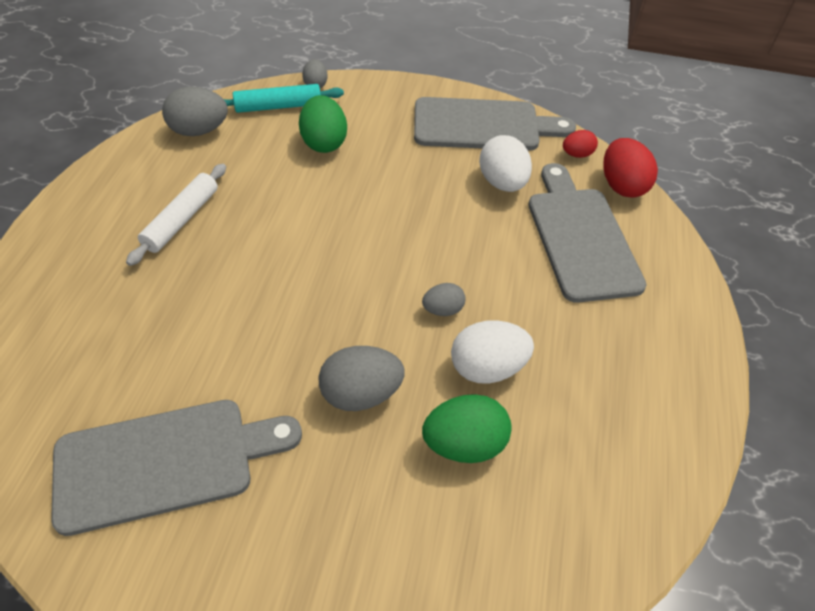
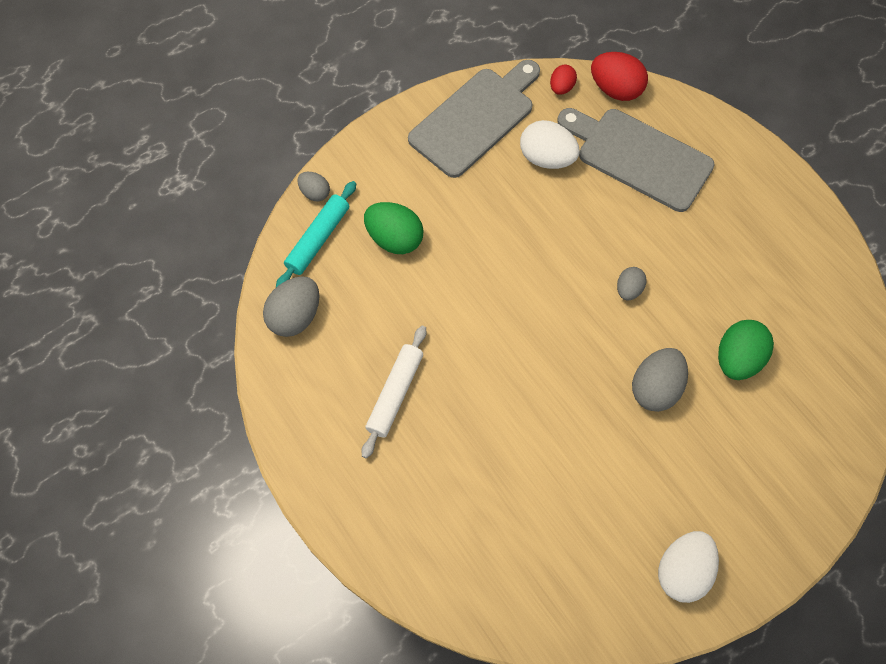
camera: 45 degrees left, 15 degrees up
grey cutting board [51,400,302,536] -> none
white rolling pin [126,164,226,266] -> white rolling pin turned 45 degrees clockwise [362,326,426,458]
white egg [451,320,534,384] -> white egg moved to [658,531,719,603]

